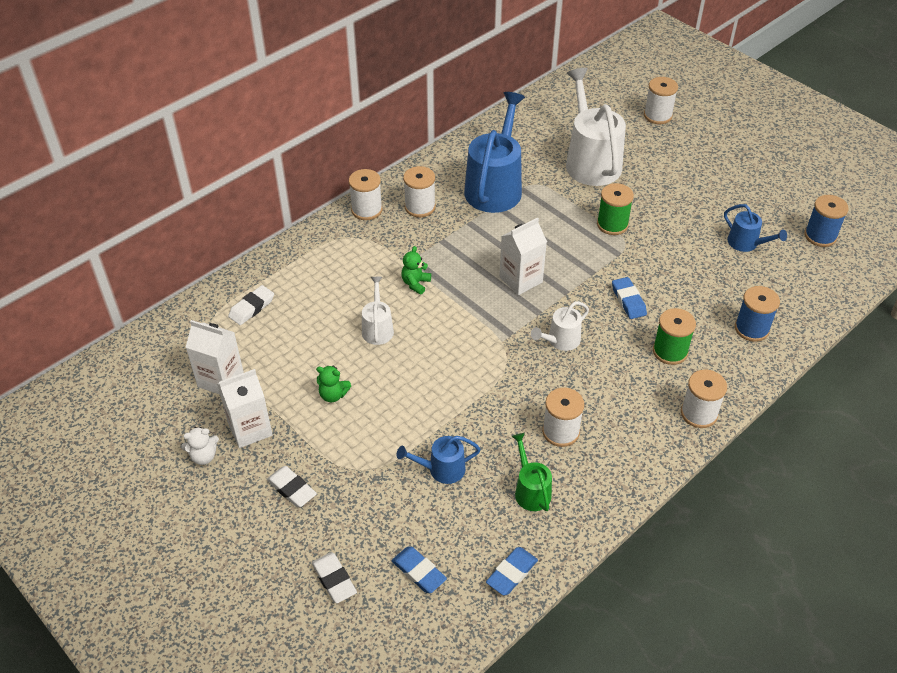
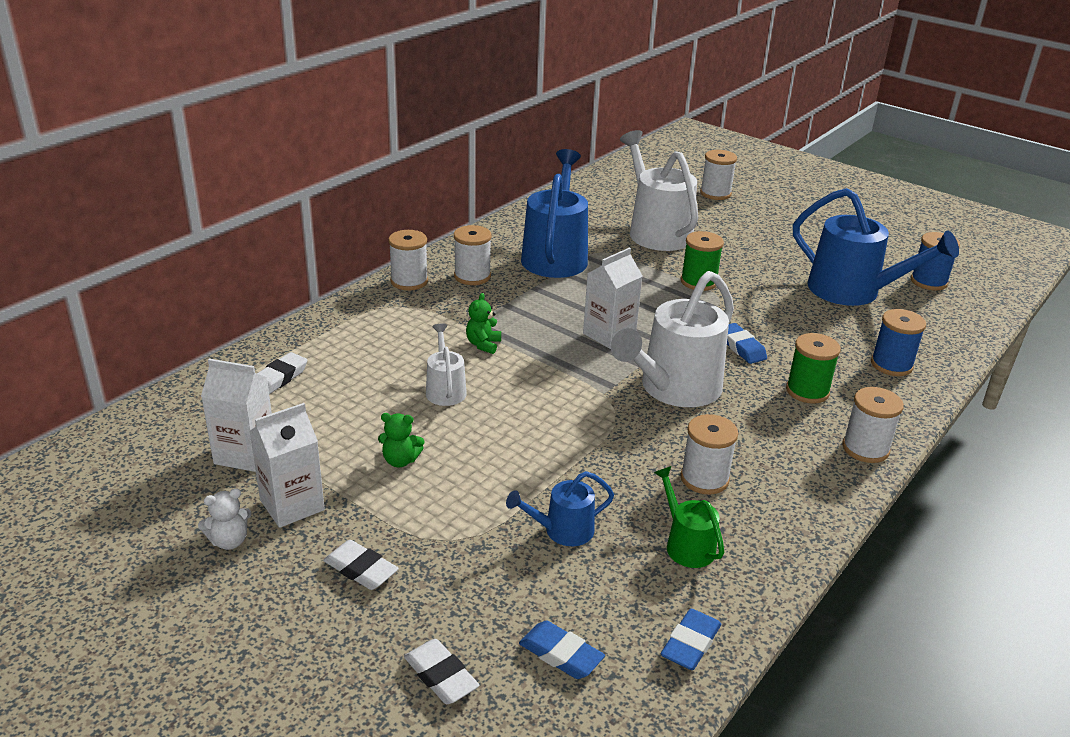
camera: 10 degrees left, 15 degrees down
white watering can [531,301,589,351] -> white watering can [611,271,734,407], size x2.02
blue watering can [724,204,787,252] -> blue watering can [793,188,959,306], size x2.02

